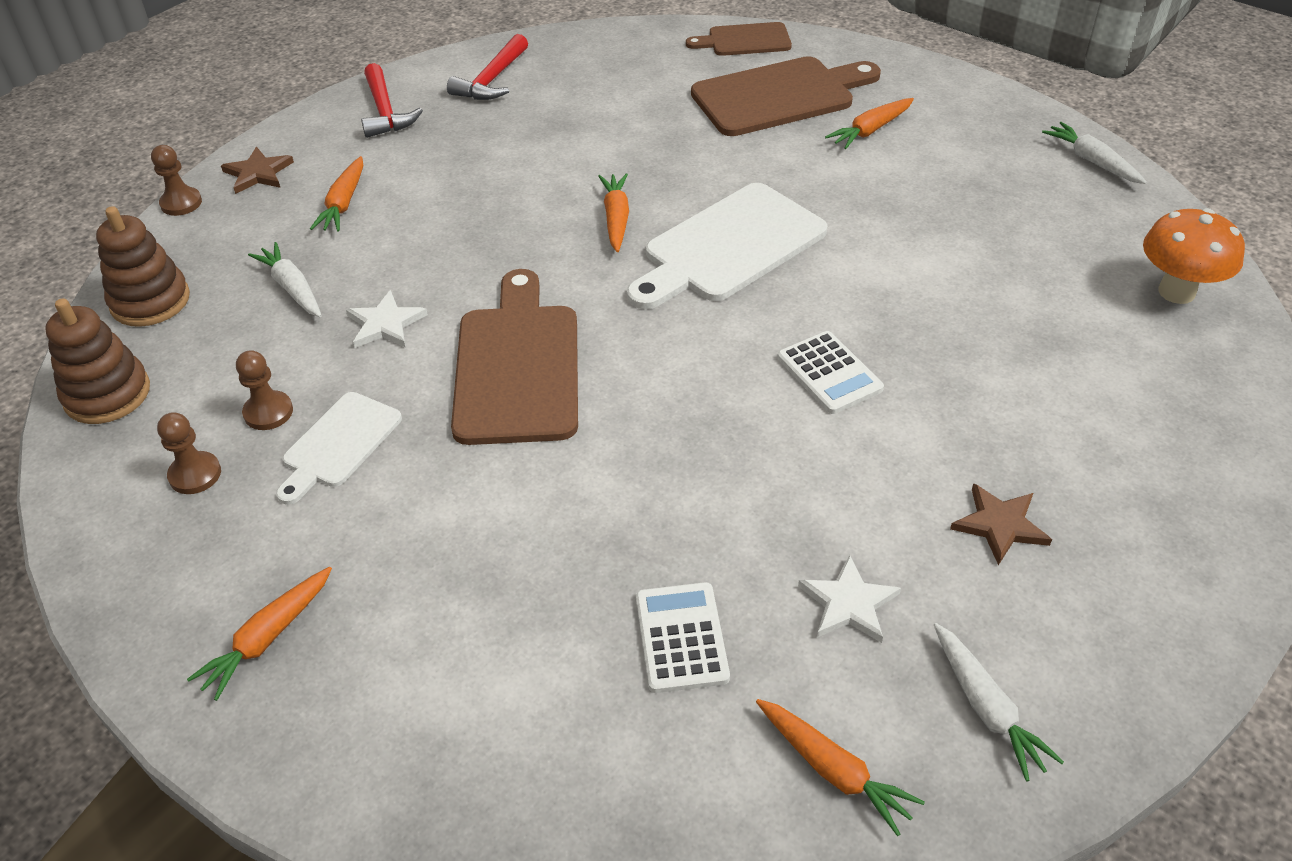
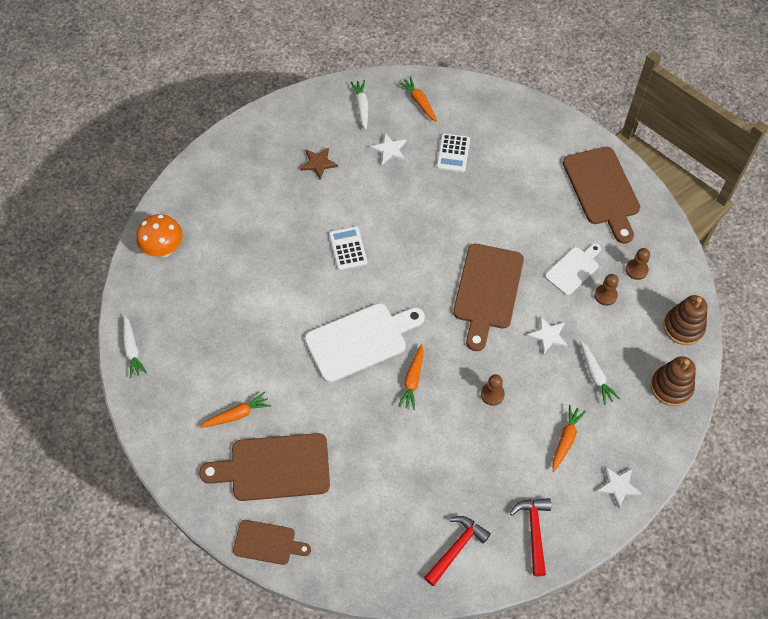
camera: 165 degrees left, 15 degrees up
brown pawn [151,145,202,216] -> brown pawn moved to [481,374,505,406]
orange carrot [187,567,332,701] -> brown cutting board [563,147,640,244]
brown star [221,147,294,194] -> white star [596,466,642,509]

